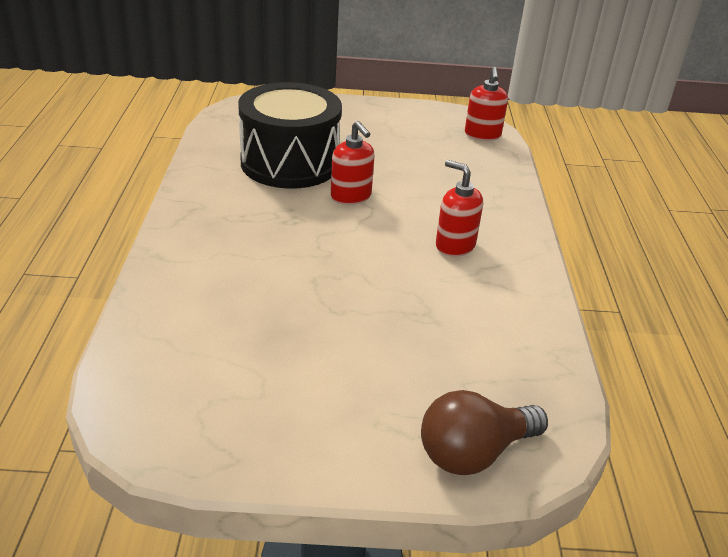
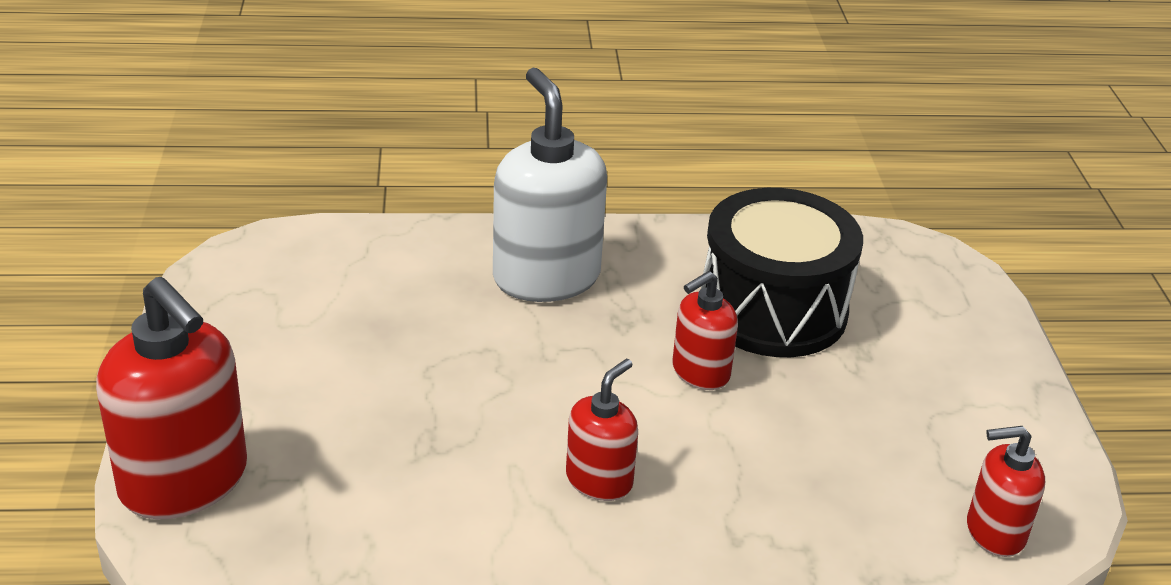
camera: 85 degrees right, 0 degrees up
brown light bulb [421,390,548,475] -> red soap dispenser [96,277,247,519]
none -> white soap dispenser [493,68,607,302]

